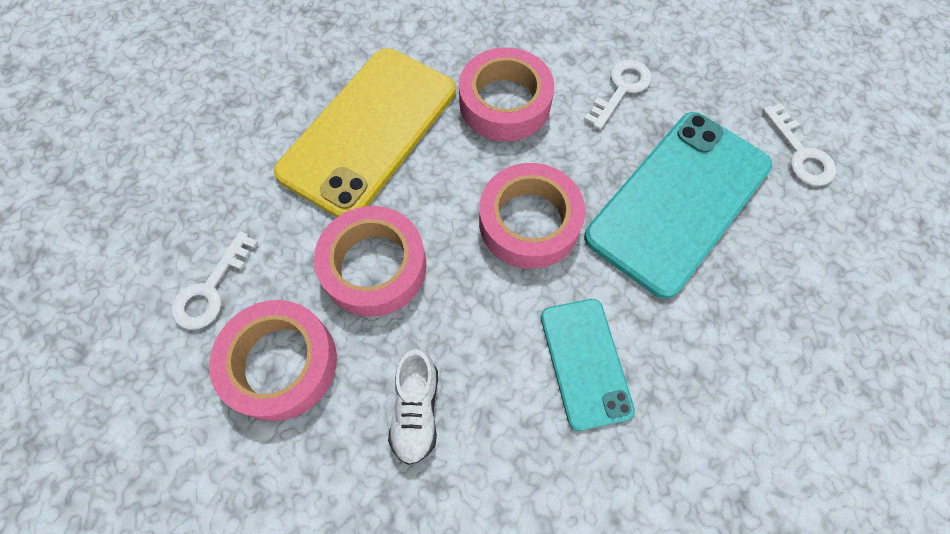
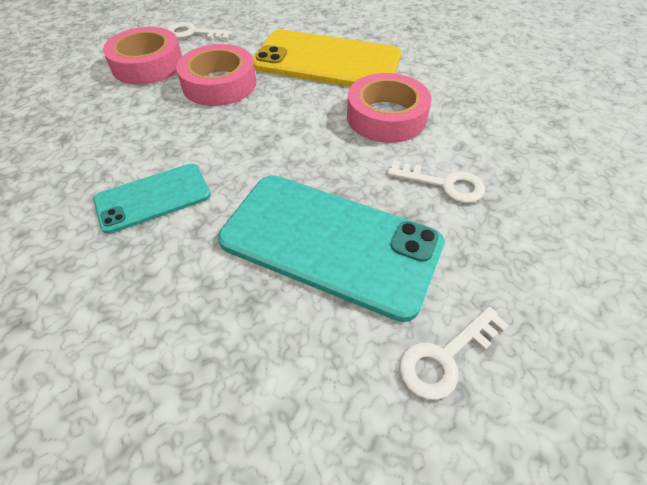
camera: 75 degrees right, 15 degrees down
white shoe [388,349,438,465] -> none
pink tape [479,163,585,269] -> none

